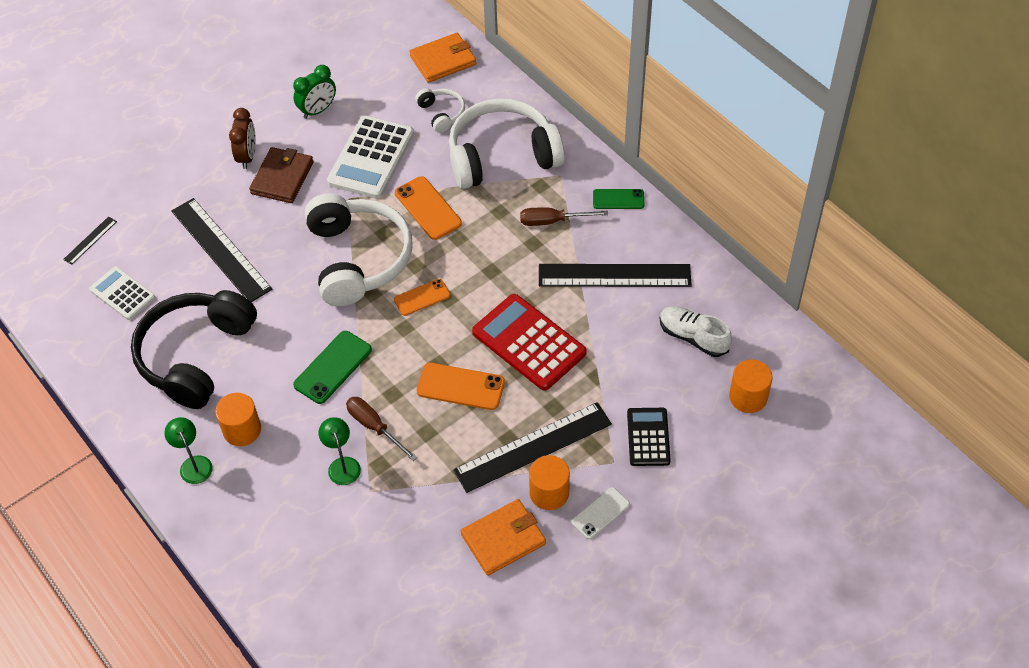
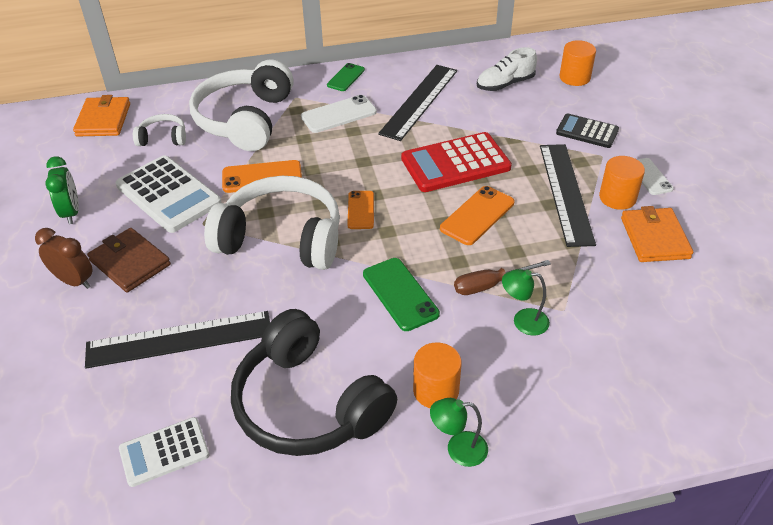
camera: 65 degrees left, 10 degrees down
black ruler [63,216,117,265] -> none
brown screwdriver [520,207,608,226] -> white phone [301,95,377,133]

